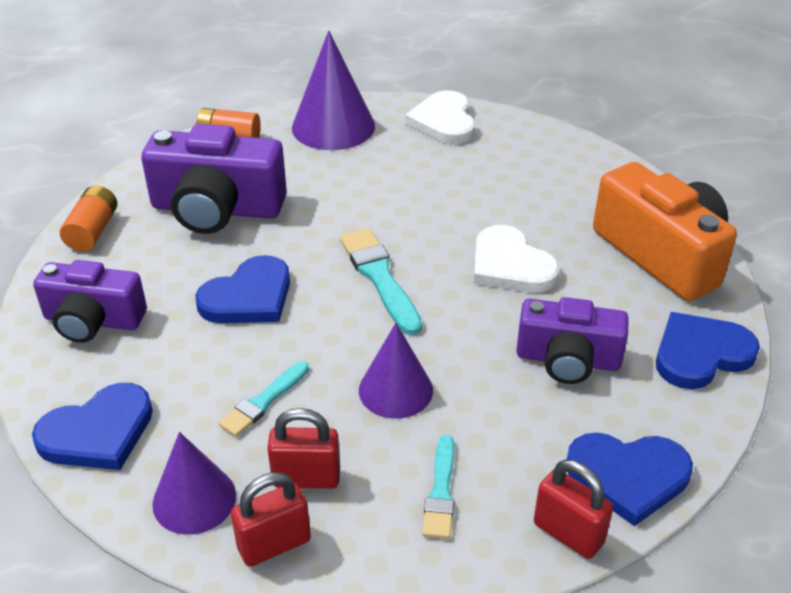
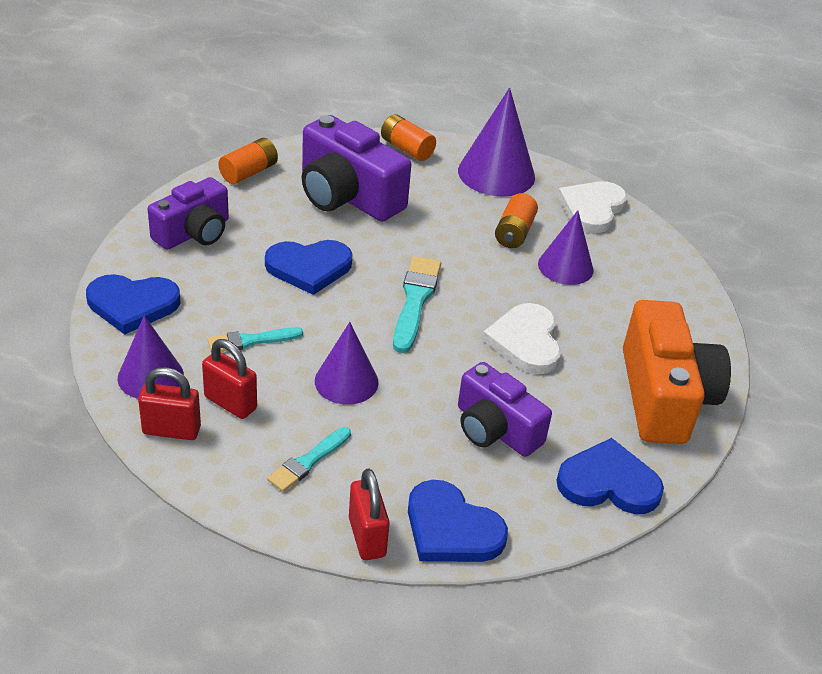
camera: 30 degrees right, 0 degrees up
purple camera [33,260,147,343] -> purple camera turned 90 degrees counterclockwise [148,177,229,250]
none -> orange battery [495,193,538,248]
none -> purple cone [538,210,593,285]

